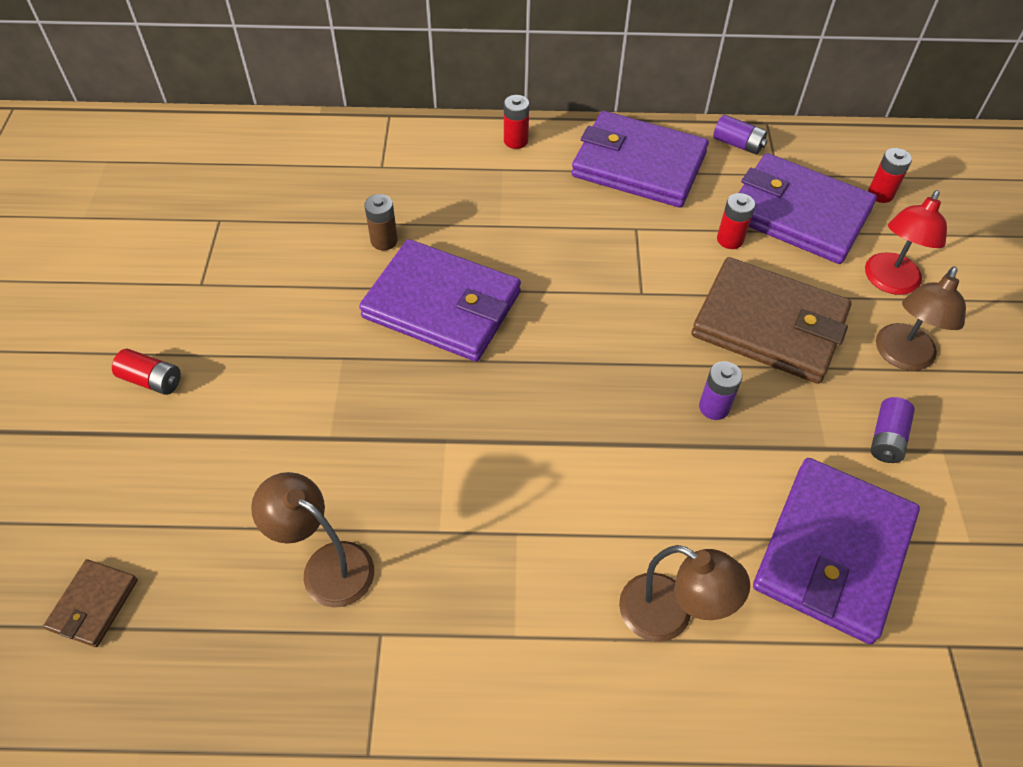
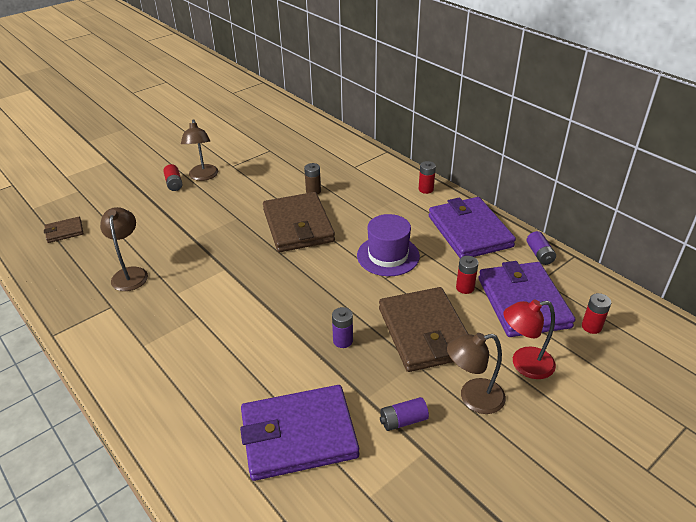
camera: 50 degrees right, 15 degrees down
purple wallet [359,239,521,362] -> brown wallet [263,192,335,252]
brown lamp [619,545,750,642] -> brown lamp moved to [181,119,218,181]
none -> purple hat [357,214,420,276]

